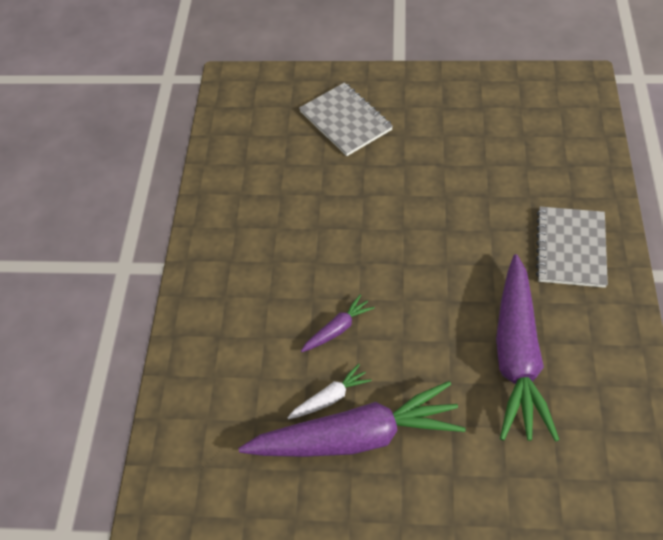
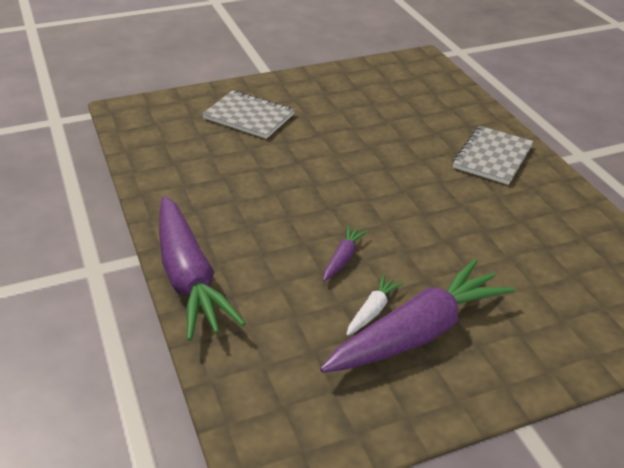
camera: 30 degrees left, 15 degrees down
purple carrot [496,254,559,442] -> purple carrot moved to [159,196,246,341]
grey notebook [536,207,608,288] -> grey notebook turned 45 degrees clockwise [453,126,533,185]

